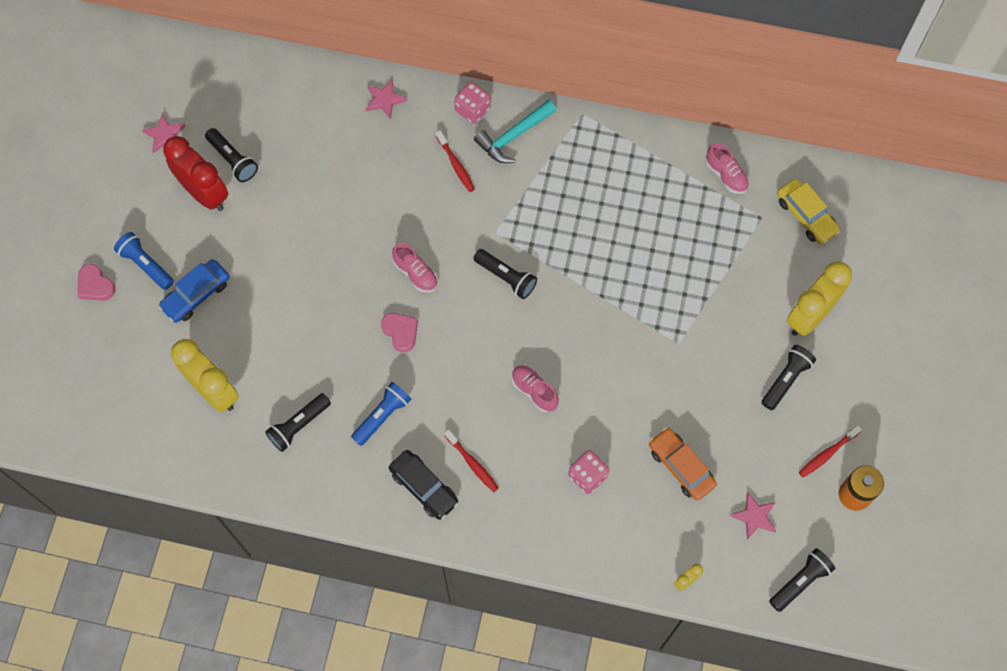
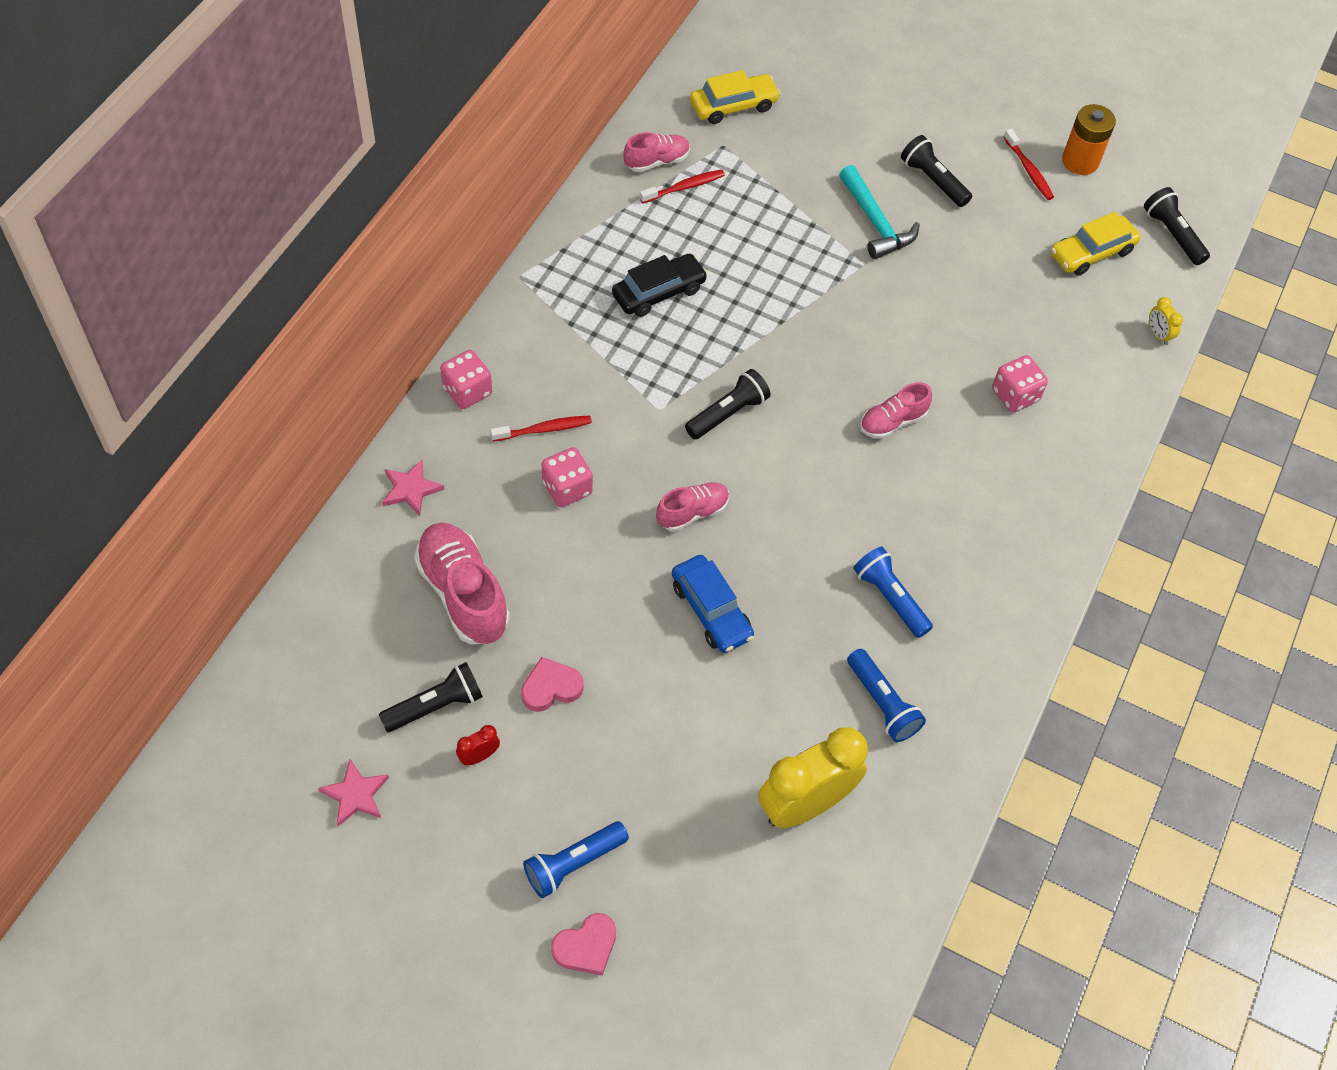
camera: 80 degrees left, 10 degrees down
blue car [158,259,230,323] -> blue car moved to [672,555,754,653]
red clock [163,136,228,211] -> red clock [456,725,500,766], size x0.41
black flashlight [265,393,331,452] -> blue flashlight [847,649,926,742]
pink heart [381,313,418,352] -> pink heart moved to [521,657,584,712]
black car [389,450,459,520] -> black car moved to [612,254,708,317]
red toothbrush [444,429,499,492] -> red toothbrush moved to [640,169,725,203]
turquoise hammer [474,100,556,163] -> turquoise hammer moved to [839,165,920,259]
orange car [649,427,717,501] -> none
pink star [730,492,776,540] -> yellow car [1051,212,1141,276]
yellow clock [787,261,852,336] -> none
none -> pink shoe [414,523,510,644]
none -> pink dice [542,447,593,507]

